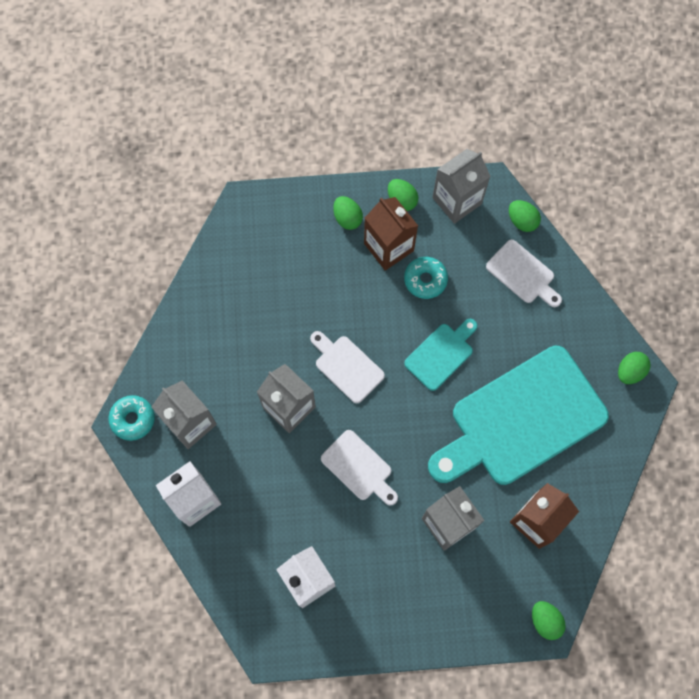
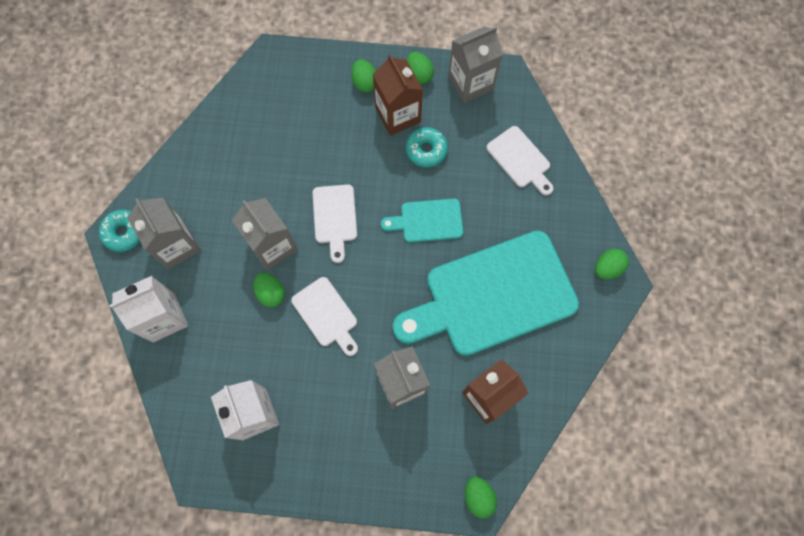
camera: 10 degrees right, 0 degrees up
white cutting board [310,331,385,403] -> white cutting board turned 150 degrees counterclockwise [313,184,357,263]
turquoise cutting board [404,319,477,391] -> turquoise cutting board turned 150 degrees counterclockwise [381,198,463,243]
green egg [509,200,541,232] -> green egg moved to [253,273,285,307]

